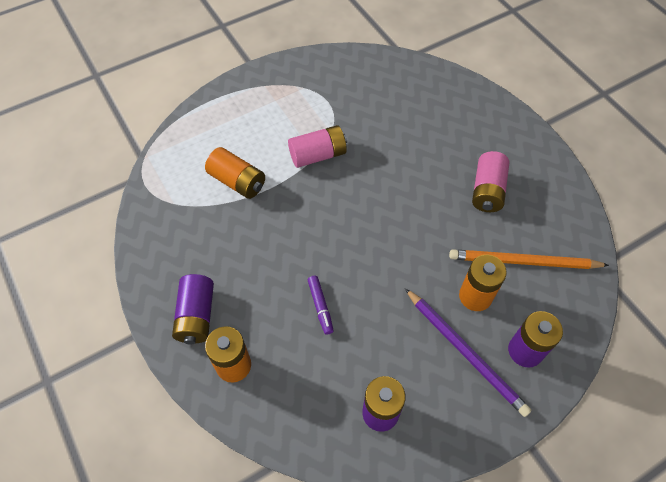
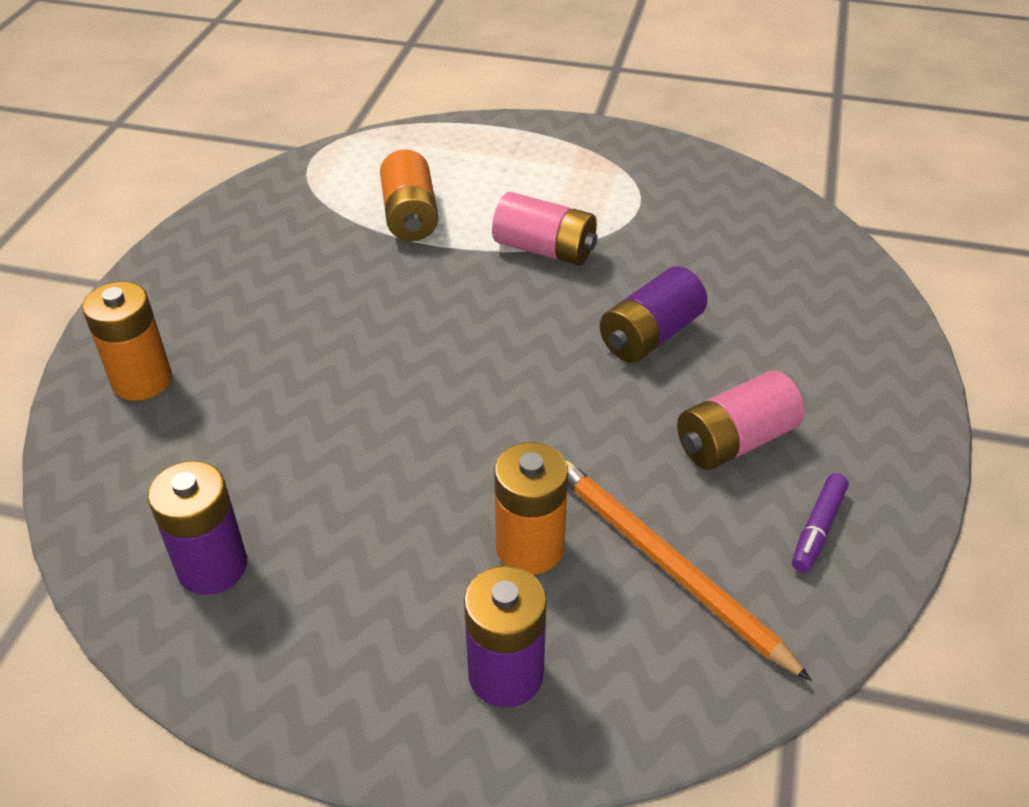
camera: 45 degrees right, 15 degrees down
purple battery [172,274,214,344] -> purple battery moved to [600,266,707,363]
purple marker [308,276,334,335] -> purple marker moved to [792,473,849,573]
purple pencil [405,288,532,417] -> none

